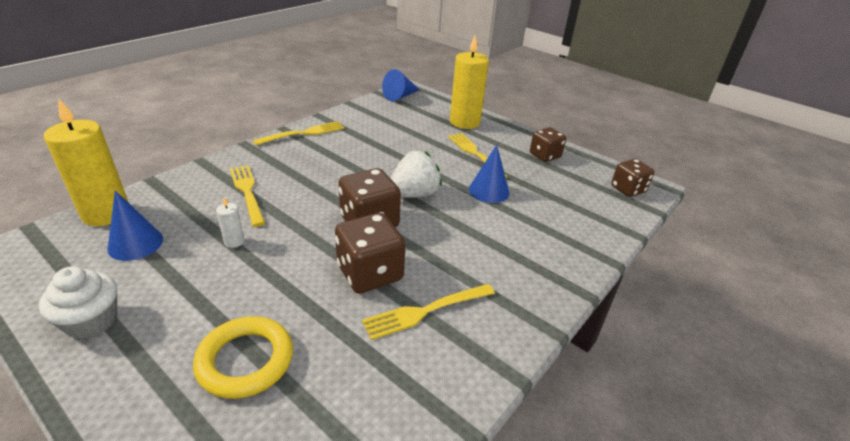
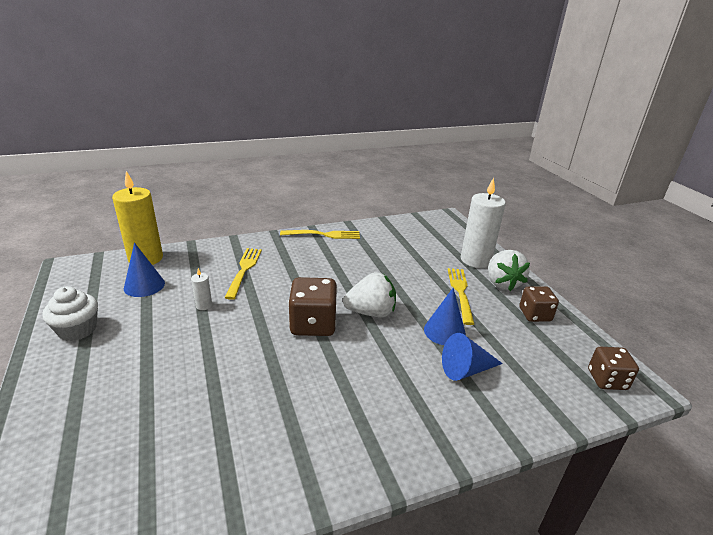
camera: 30 degrees right, 5 degrees down
yellow ring [193,316,293,399] -> none
brown dice [335,213,405,294] -> none
yellow fork [362,284,495,340] -> none
blue cone [382,69,420,101] -> blue cone moved to [442,333,503,381]
yellow candle [450,35,489,129] -> white candle [461,178,506,268]
none -> white strawberry [488,250,530,291]

